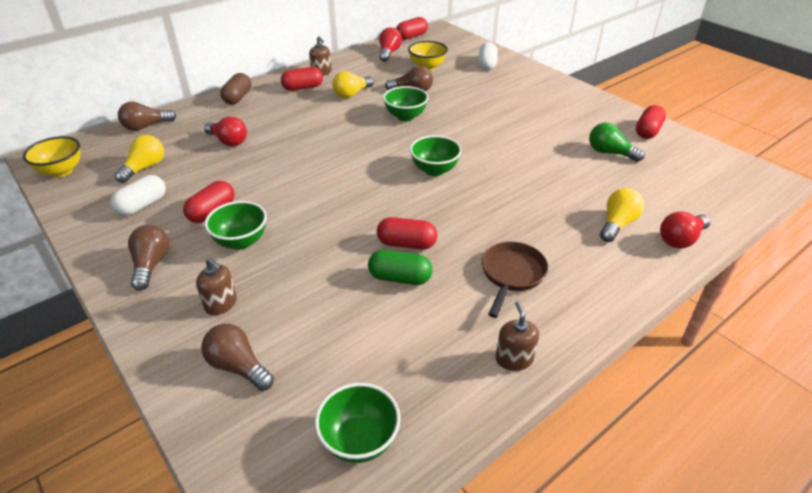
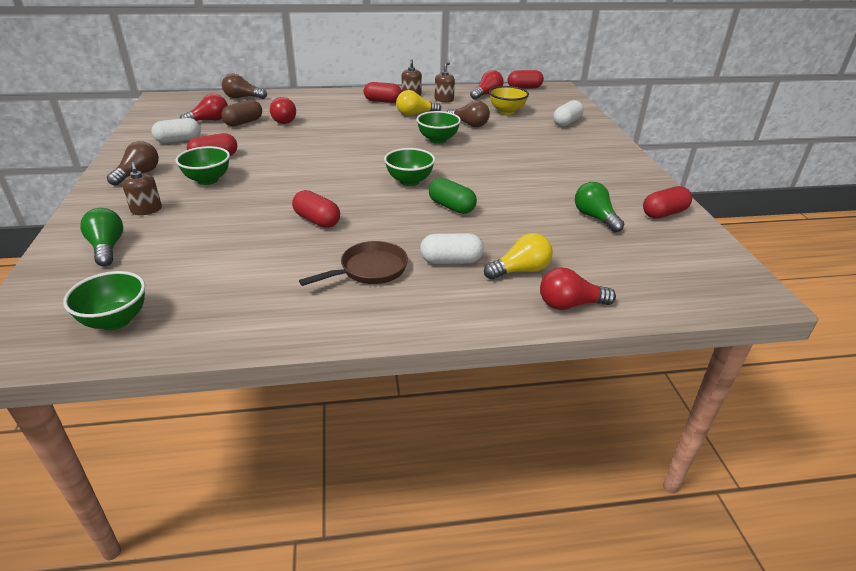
camera: 30 degrees right, 5 degrees down
yellow bowl [23,136,81,177] -> none
yellow light bulb [114,135,164,183] -> red light bulb [180,94,228,121]
brown light bulb [201,324,274,391] -> green light bulb [80,208,123,266]
brown capsule [220,73,251,105] -> brown capsule moved to [221,100,262,126]
green capsule [368,250,432,285] -> green capsule moved to [429,178,477,214]
brown soap dispenser [495,301,539,371] -> brown soap dispenser moved to [435,62,455,102]
none -> white capsule [420,233,484,264]

